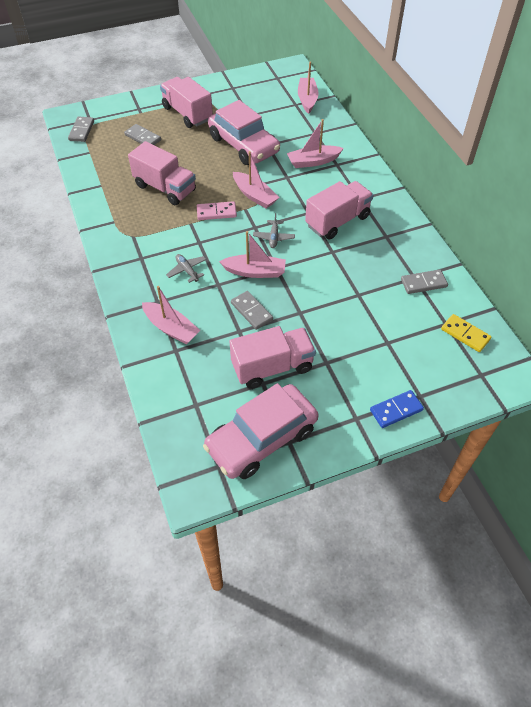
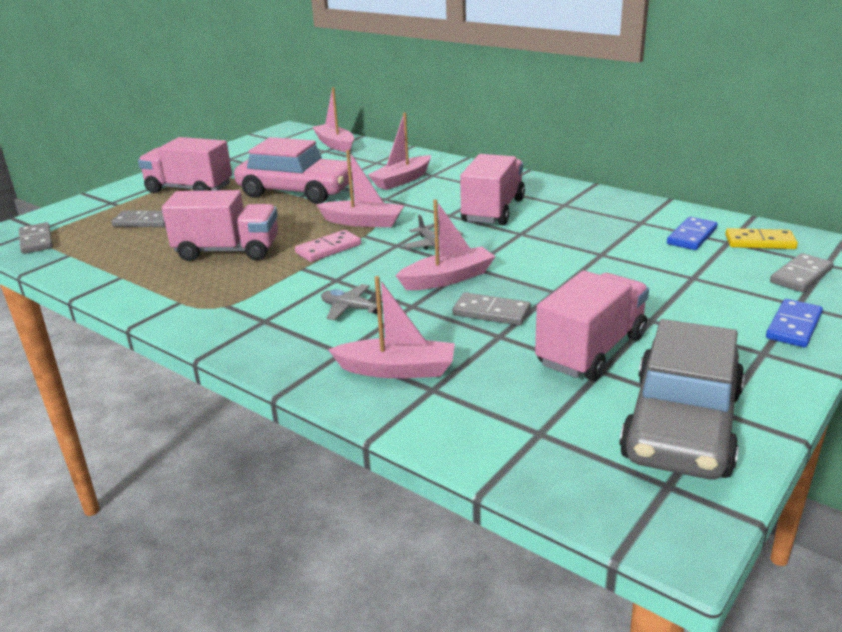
camera: 30 degrees left, 25 degrees down
pink car [203,383,319,479] -> grey car [619,319,745,479]
grey domino [401,269,448,294] -> grey domino moved to [770,253,833,292]
none -> blue domino [667,217,718,250]

